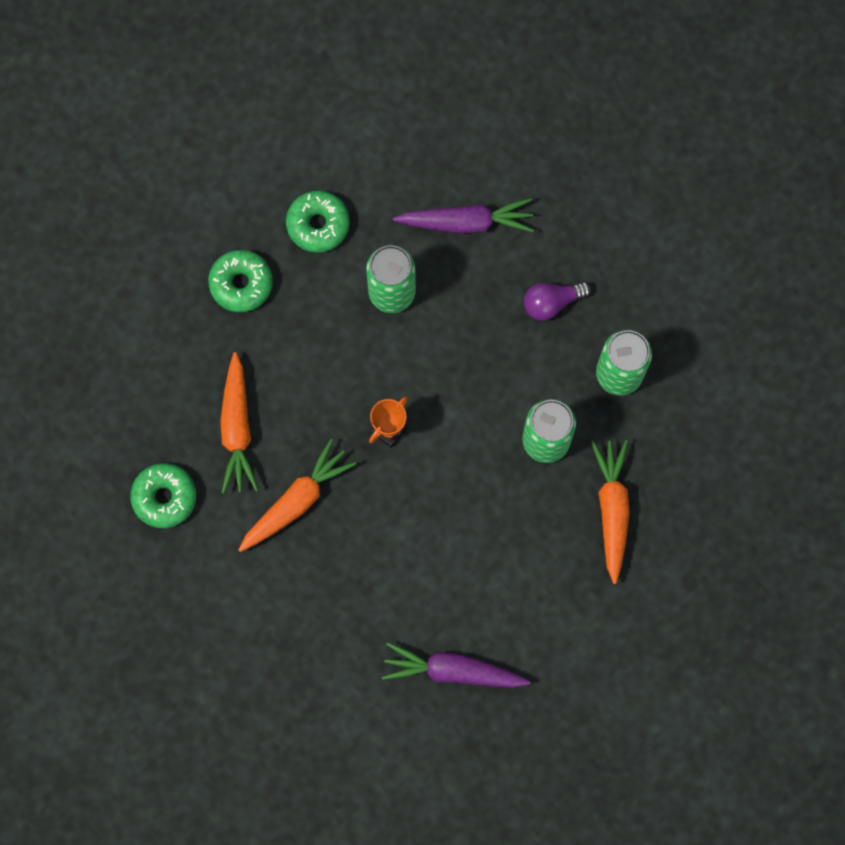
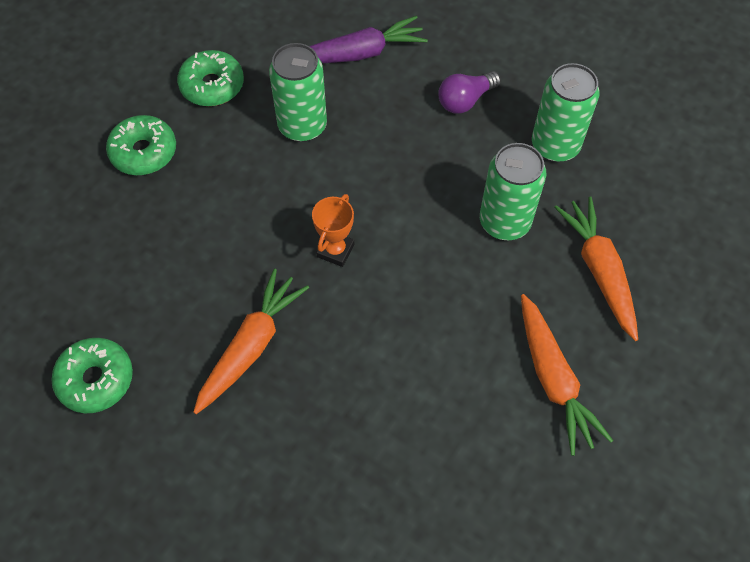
camera: 15 degrees left, 15 degrees down
orange carrot [220,352,259,494] -> orange carrot moved to [521,294,613,456]
purple carrot [382,642,531,688] -> none

